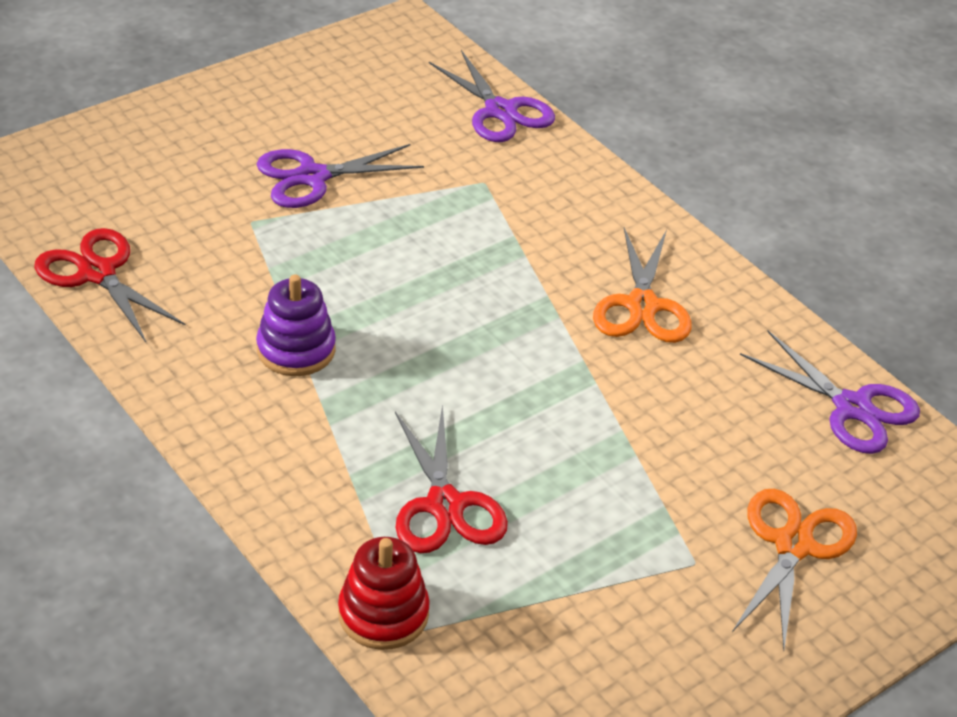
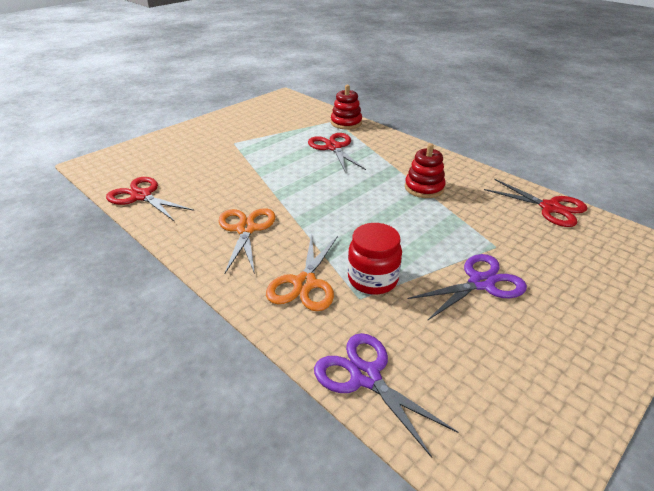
camera: 175 degrees right, 5 degrees down
purple stacking toy [256,274,336,376] -> red stacking toy [405,143,446,198]
orange scissors [732,489,857,650] -> orange scissors moved to [266,234,338,311]
purple scissors [740,331,920,454] -> red scissors [106,177,194,221]
none -> red jar [348,223,402,295]

